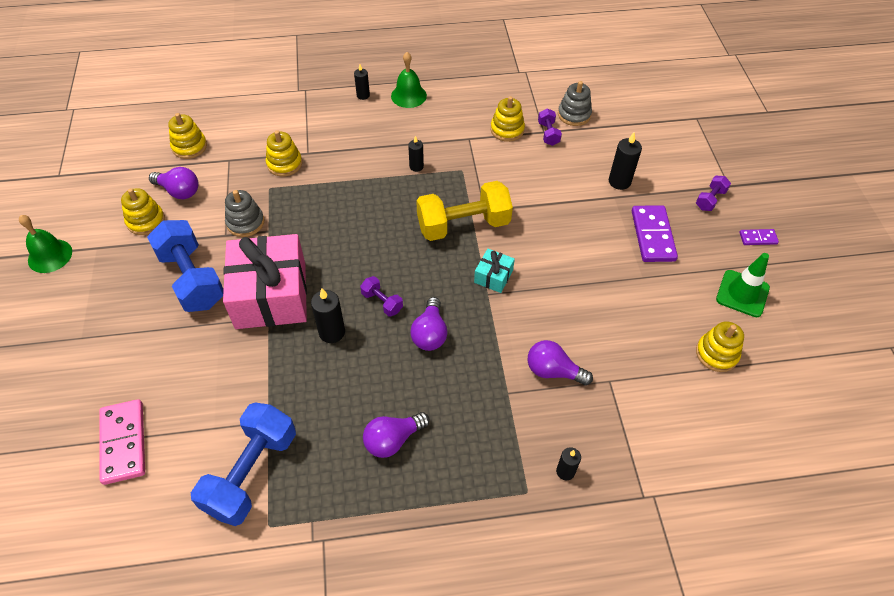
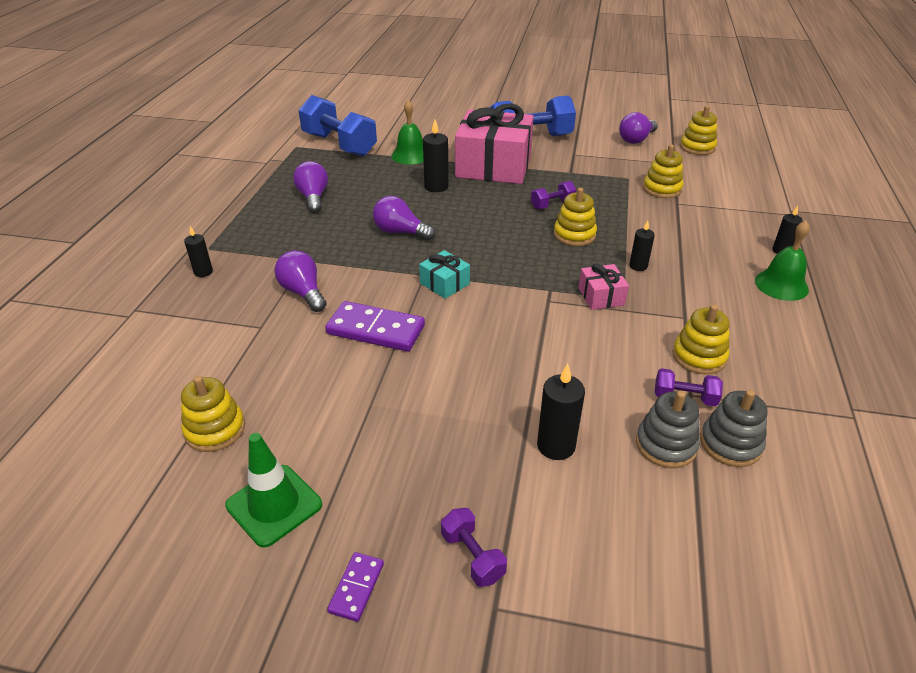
camera: 110 degrees right, 15 degrees down
green bell [19,215,72,273] -> green bell moved to [391,100,423,165]
pink domino [99,399,145,485] -> none
yellow stacking toy [121,188,165,235] -> yellow stacking toy moved to [554,188,597,246]
grey stacking toy [225,190,264,237] -> grey stacking toy moved to [636,391,700,468]
purple dumbbell [360,276,403,317] -> purple dumbbell moved to [531,181,576,209]
yellow dumbbell [416,181,513,241] -> none
purple light bulb [527,340,593,386] -> purple light bulb turned 75 degrees counterclockwise [274,250,327,312]
purple domino [632,205,678,262] -> purple domino moved to [325,301,425,352]
none -> pink gift [578,263,629,310]

